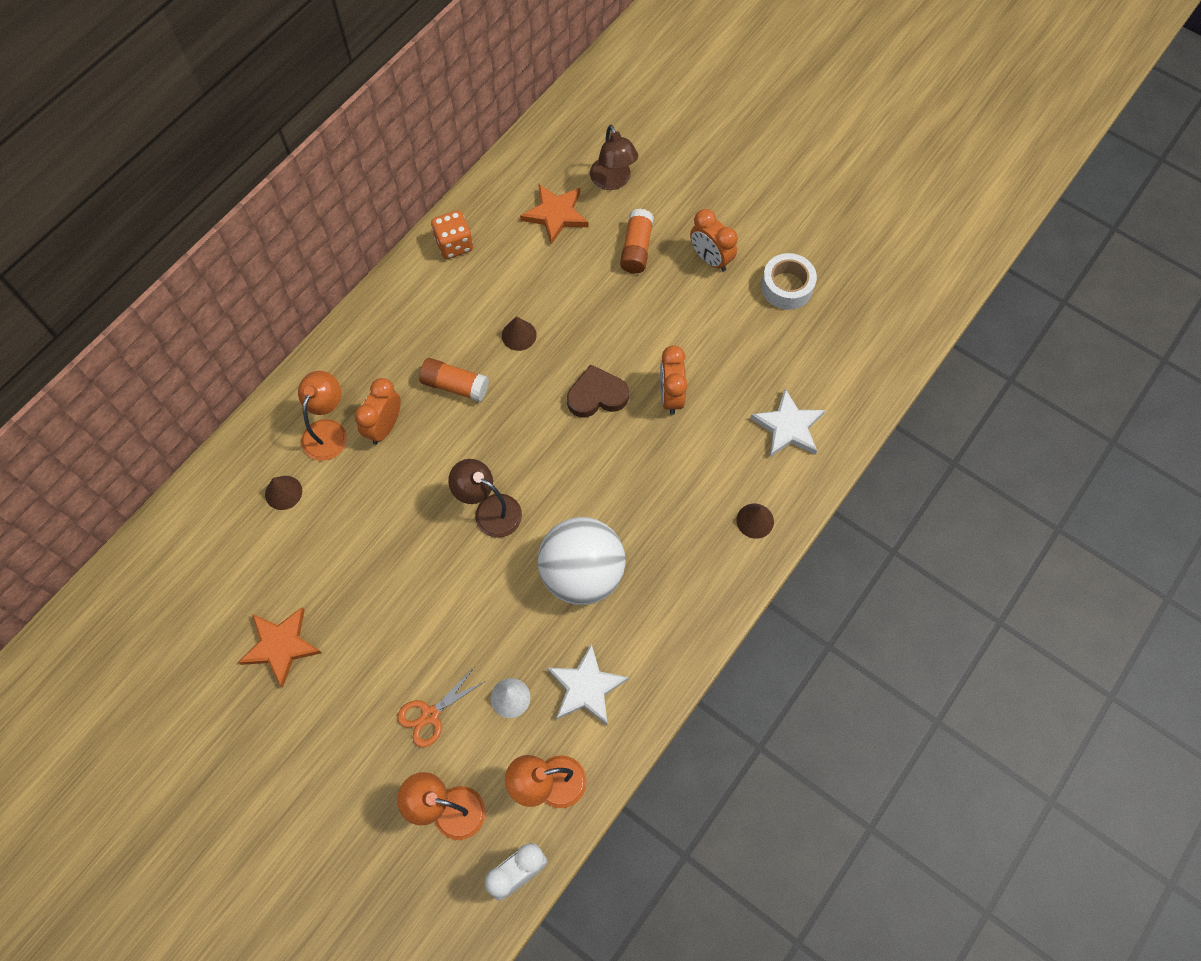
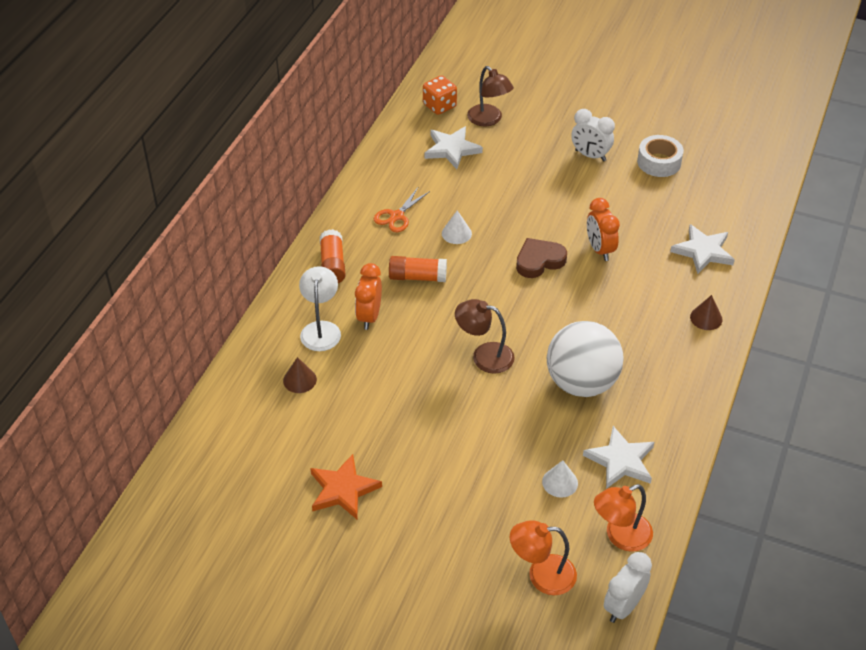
camera: 15 degrees left, 20 degrees down
orange lamp [298,371,347,461] -> white lamp [299,266,341,351]
orange scissors [397,668,486,747] -> orange scissors moved to [374,188,430,232]
orange dice [431,210,473,259] -> orange dice moved to [423,75,457,115]
brown cone [502,316,537,351] -> white cone [442,210,472,244]
orange star [520,184,589,245] -> white star [424,126,483,169]
orange glue stick [620,208,654,274] -> orange glue stick moved to [320,229,346,283]
orange clock [690,209,738,272] -> white clock [571,109,615,162]

